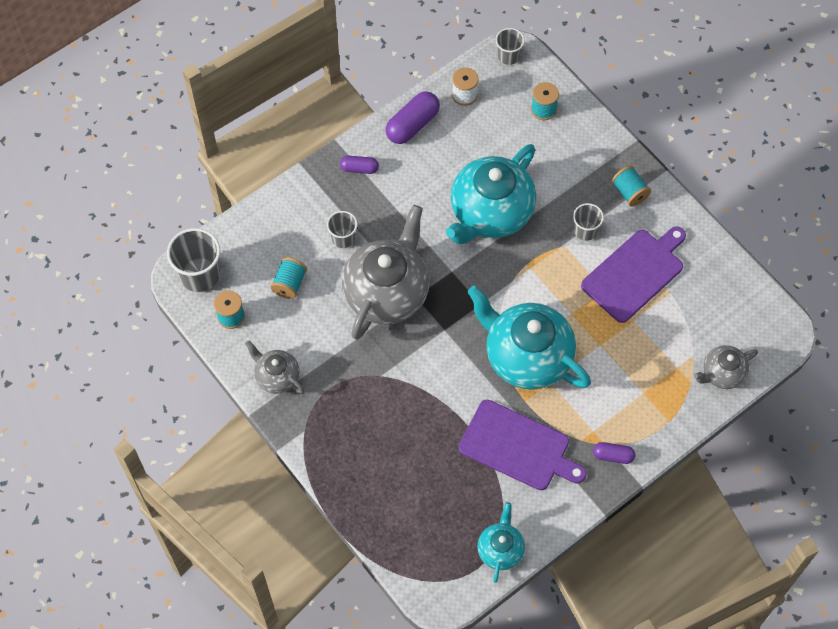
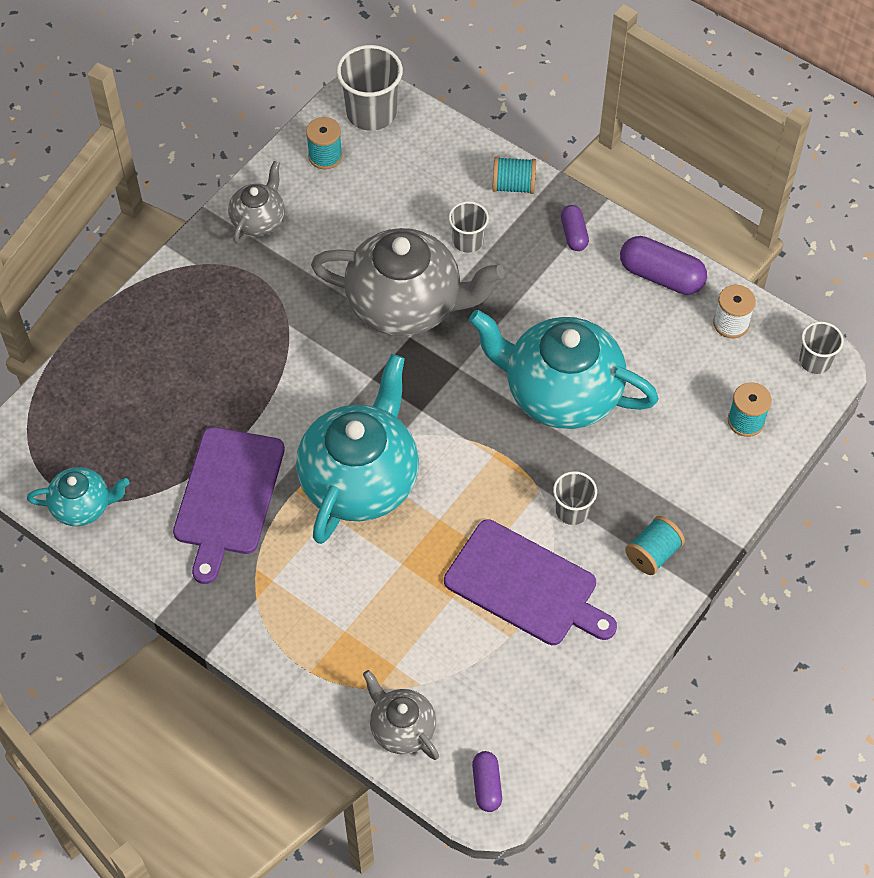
camera: 75 degrees right, 5 degrees down
turquoise spool [270,257,307,299] -> turquoise spool moved to [492,157,536,194]
purple capsule [593,442,635,464] -> purple capsule moved to [472,751,502,812]

